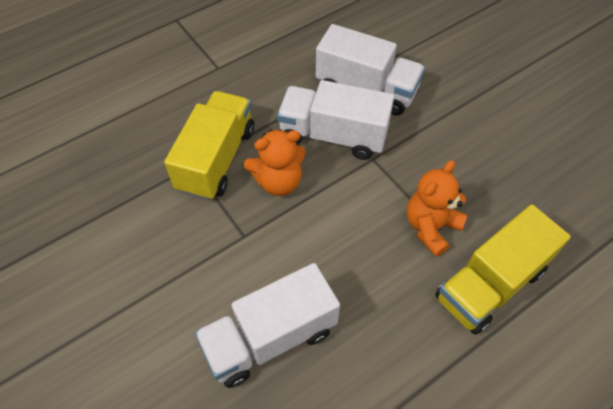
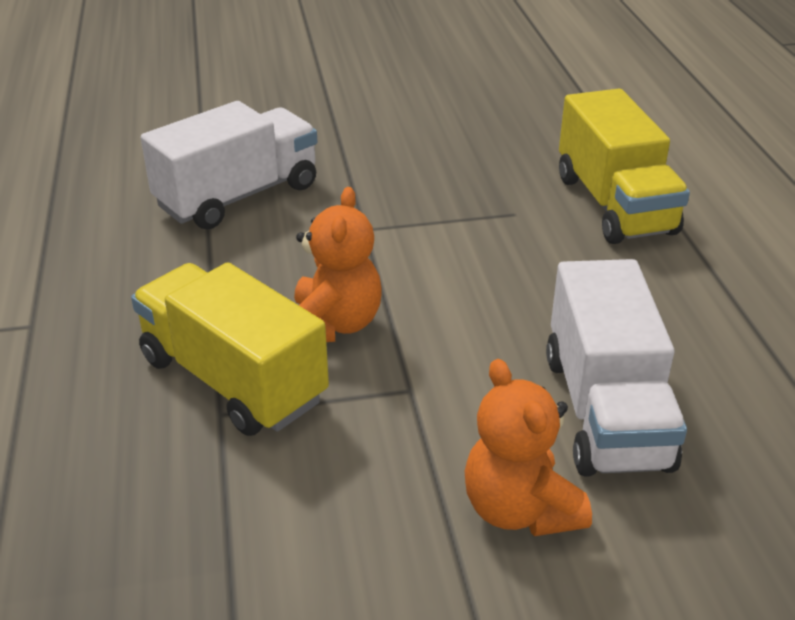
camera: 65 degrees left, 20 degrees down
white truck [277,80,394,160] -> none
orange teddy bear [407,160,467,257] -> orange teddy bear moved to [465,359,592,536]

